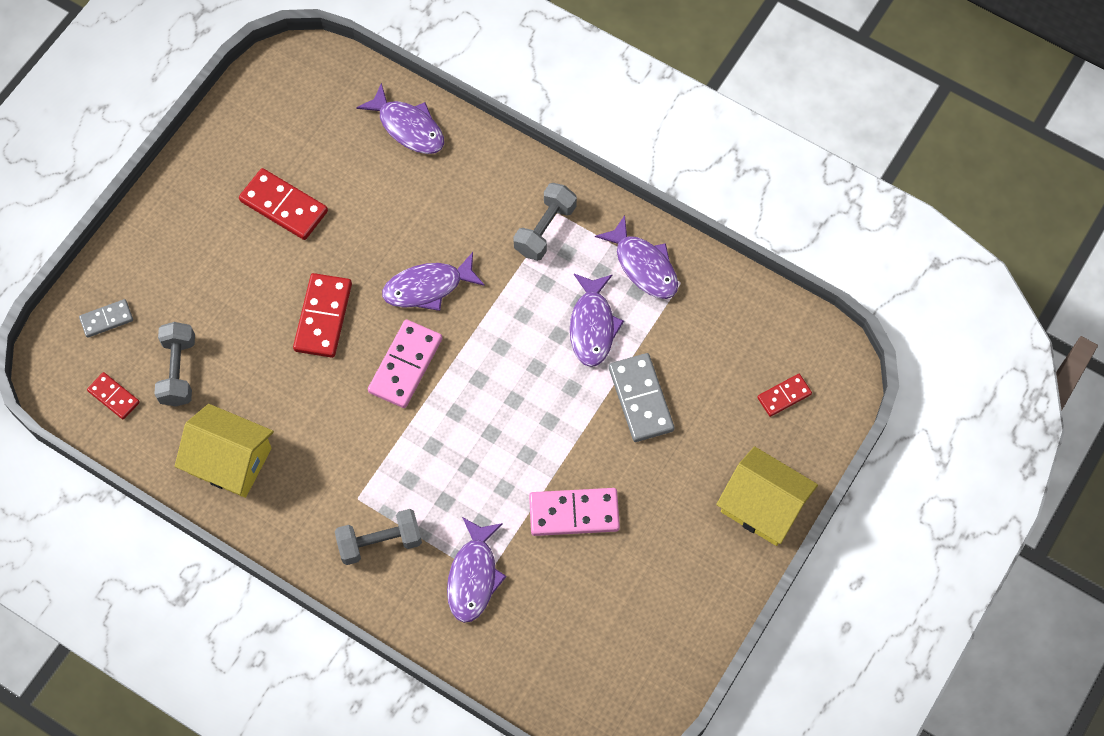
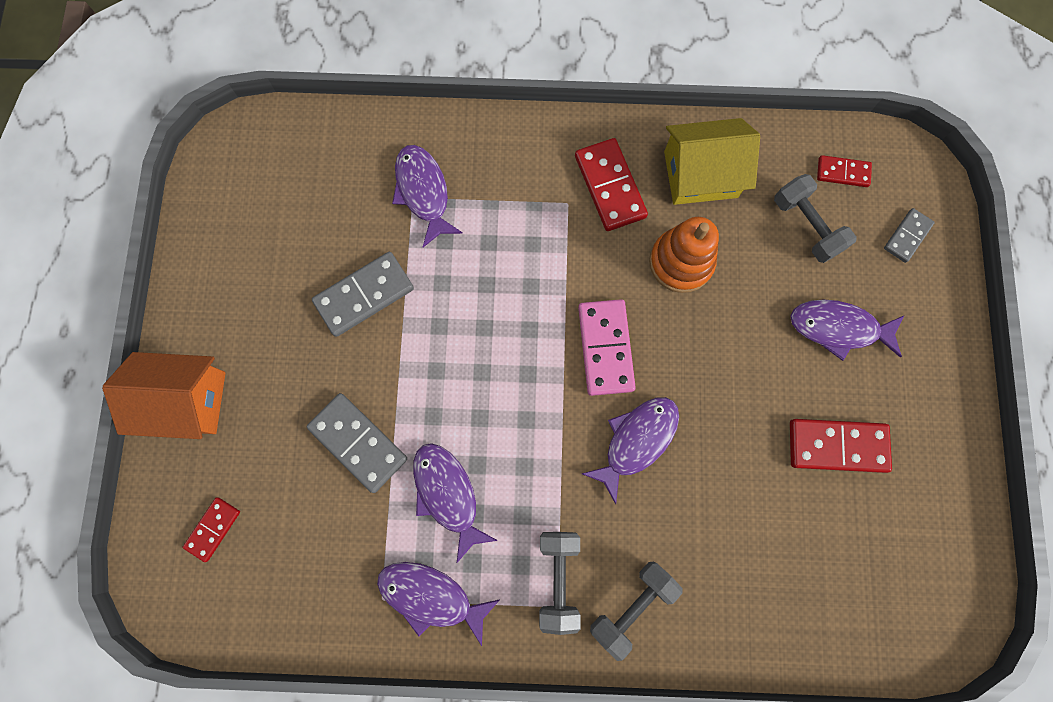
camera: 150 degrees right, 10 degrees up
red domino [293,273,352,358] -> red domino moved to [575,138,648,231]
grey dumbbell [335,509,422,565] -> grey dumbbell moved to [590,561,682,661]
purple fish [356,83,444,154] -> purple fish moved to [790,299,904,361]
pink domino [529,488,620,536] -> grey domino [312,252,414,337]
yellow house [716,446,818,546] -> orange house [102,352,225,439]
none -> orange stacking toy [649,217,719,293]

